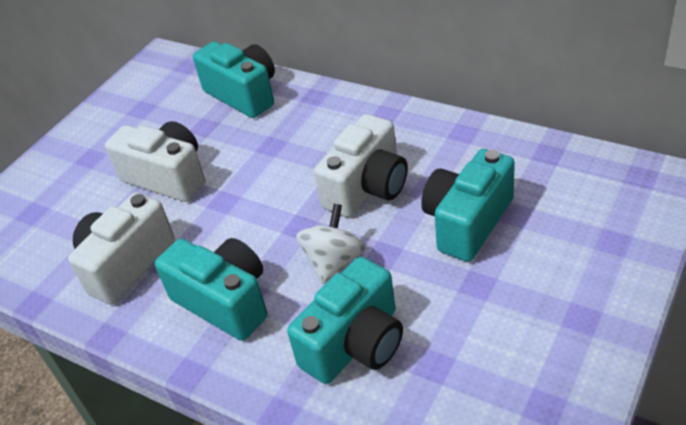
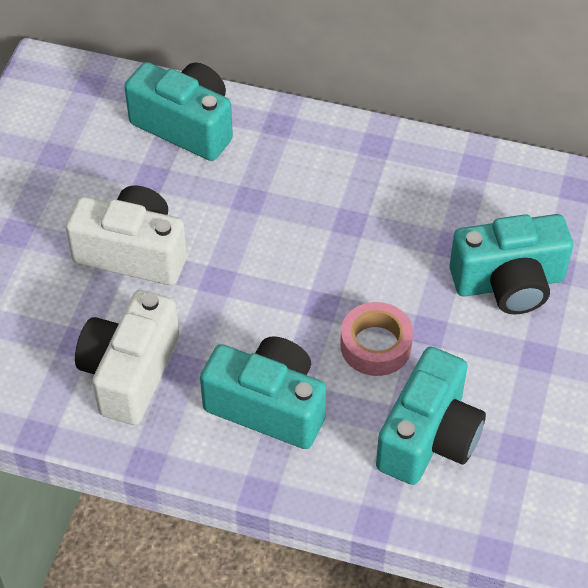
camera: 20 degrees left, 10 degrees up
white spinning top [296,204,365,284] -> pink tape [340,302,413,376]
white camera [314,114,408,217] -> none
turquoise camera [421,149,515,262] -> turquoise camera turned 120 degrees counterclockwise [449,214,573,314]

